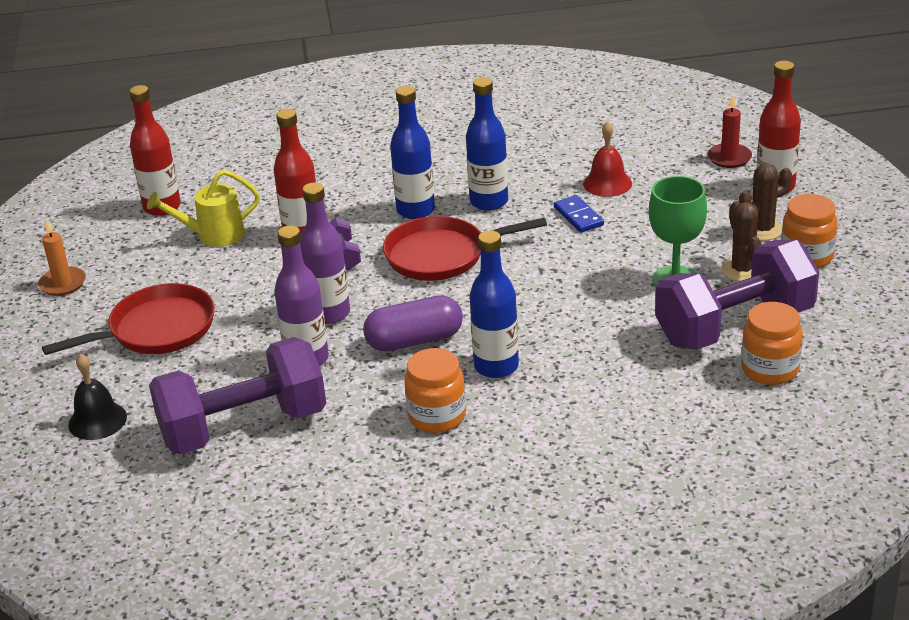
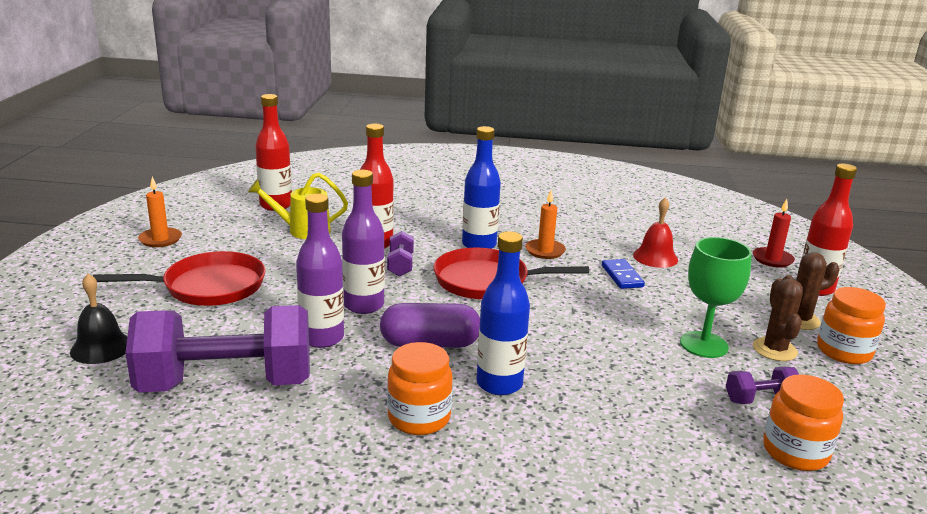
camera: 10 degrees right, 10 degrees down
blue bottle [466,77,508,211] -> orange candle [525,190,566,259]
purple dumbbell [655,240,819,350] -> purple dumbbell [726,366,799,404], size x0.41

